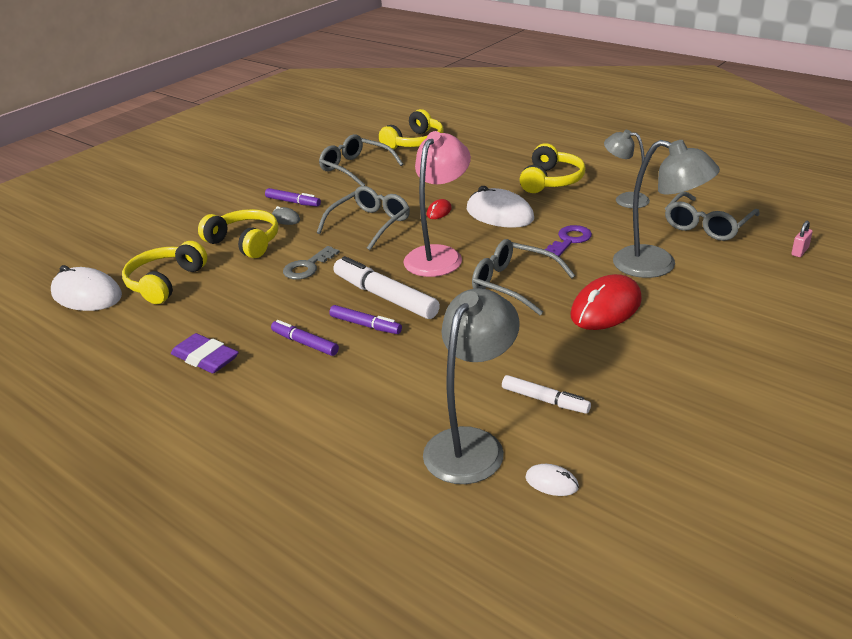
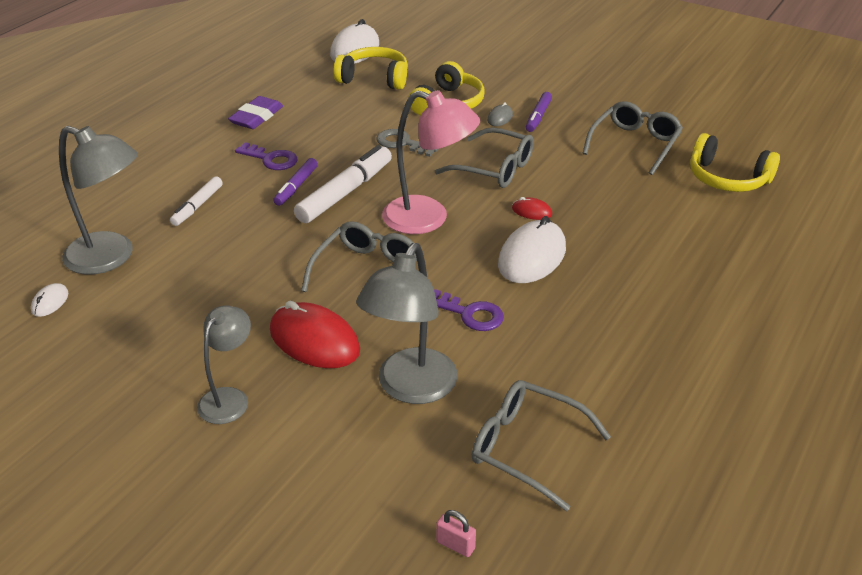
camera: 80 degrees right, 5 degrees up
purple marker [271,320,339,356] -> purple key [235,142,297,170]
white marker [502,375,591,414] -> white marker moved to [170,176,223,226]
yellow headphones [519,143,585,193] -> none
grey lamp [604,130,650,208] -> grey lamp moved to [197,305,251,424]

